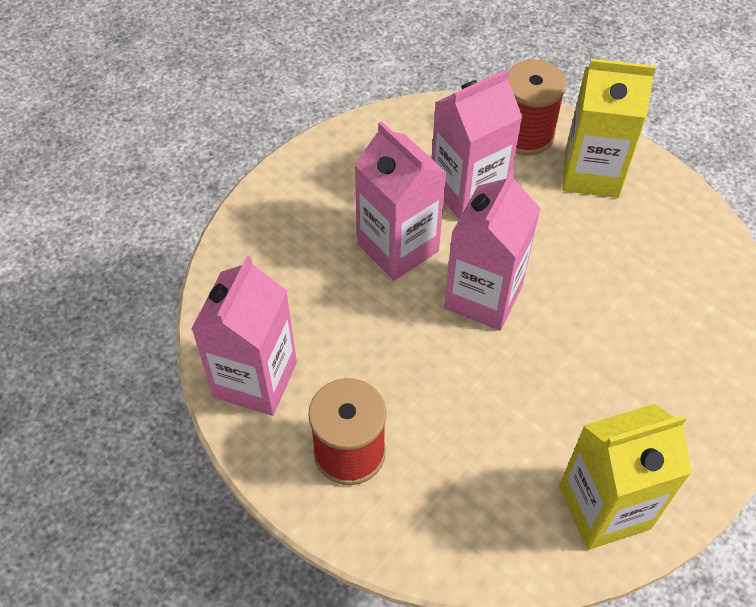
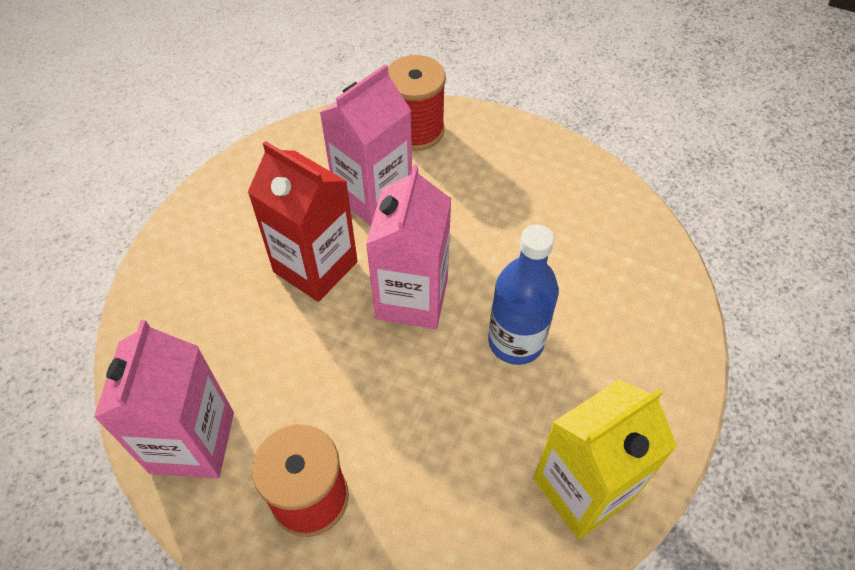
camera: 15 degrees left, 0 degrees up
pink carton [354,121,447,281] -> red carton [247,141,357,302]
yellow carton [563,59,656,198] -> none
none -> blue bottle [488,225,559,365]

